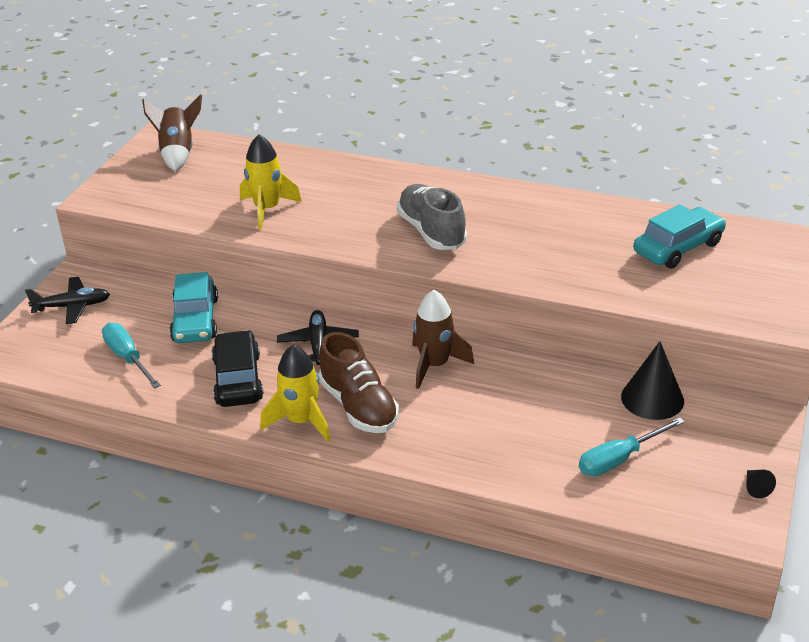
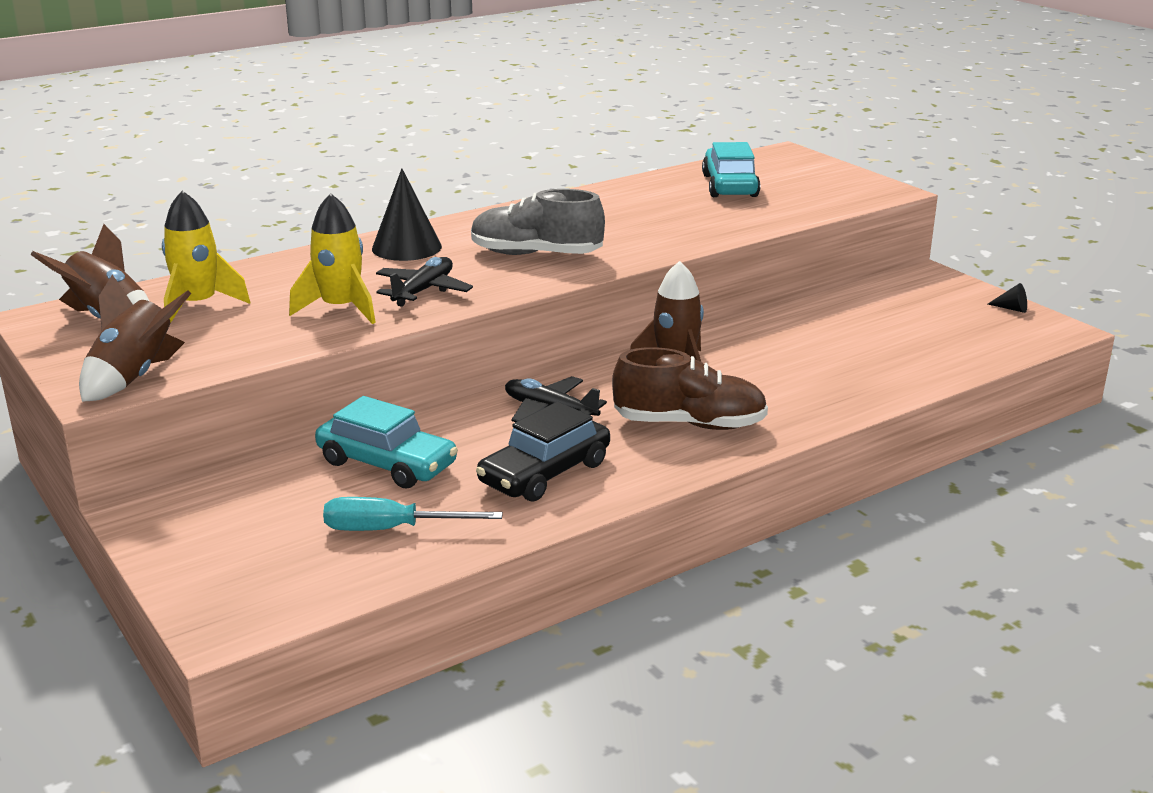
camera: 55 degrees left, 10 degrees down
black plane [25,277,110,324] -> black plane moved to [376,257,473,307]
black car [212,330,264,407] -> black car turned 75 degrees counterclockwise [476,402,610,502]
yellow rocket [260,345,330,442] -> yellow rocket moved to [162,191,250,323]
turquoise screwdriver [579,417,685,476] -> none
black cone [621,341,684,420] -> black cone moved to [372,169,442,261]
none -> brown rocket [79,274,192,402]

